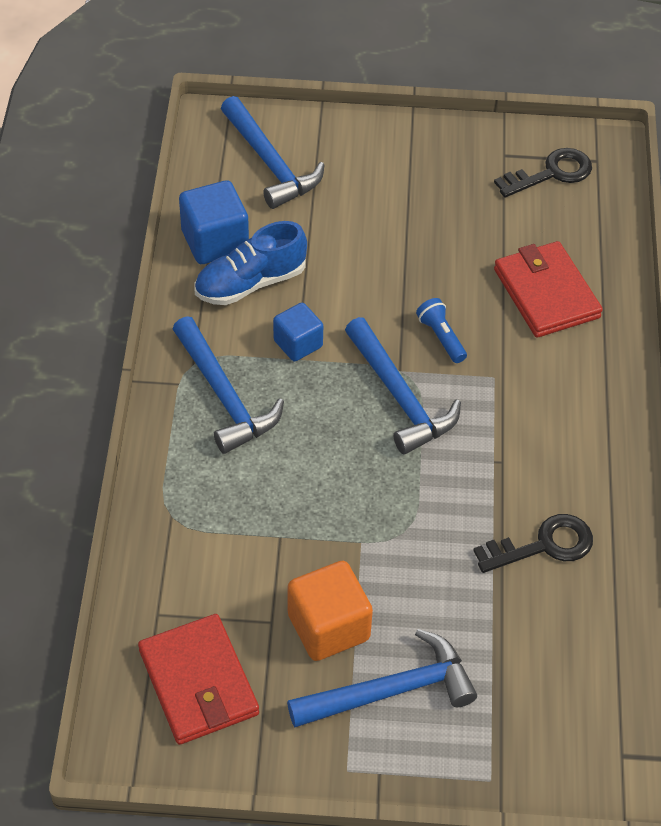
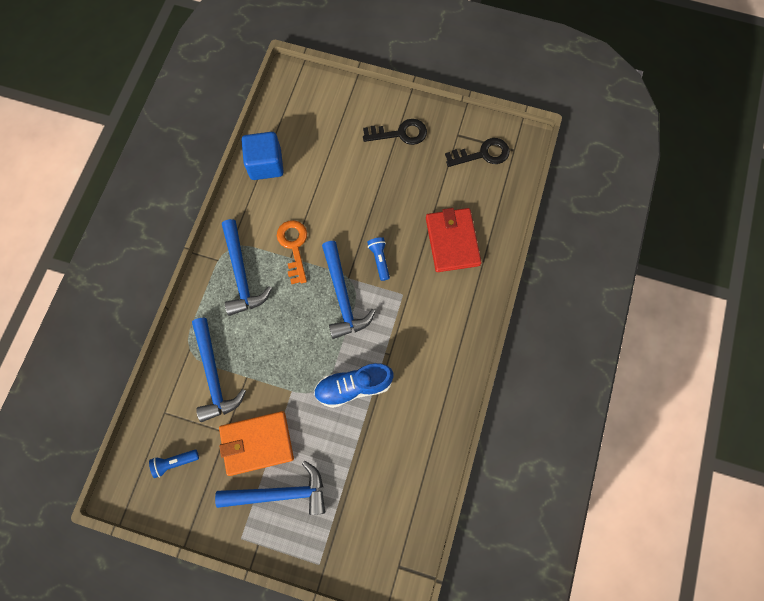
camera: 15 degrees right, 20 degrees up
red wallet [138,614,259,745] -> blue flashlight [149,450,199,478]
blue shoe [195,221,307,305] -> blue shoe moved to [314,363,394,408]
blue hammer [221,96,324,209] -> blue hammer moved to [192,318,246,422]
blue cube [273,303,323,361] -> orange key [277,220,307,284]
orange cube [288,561,373,661] -> orange wallet [219,411,294,476]
black key [473,514,593,573] -> black key moved to [363,119,427,145]

